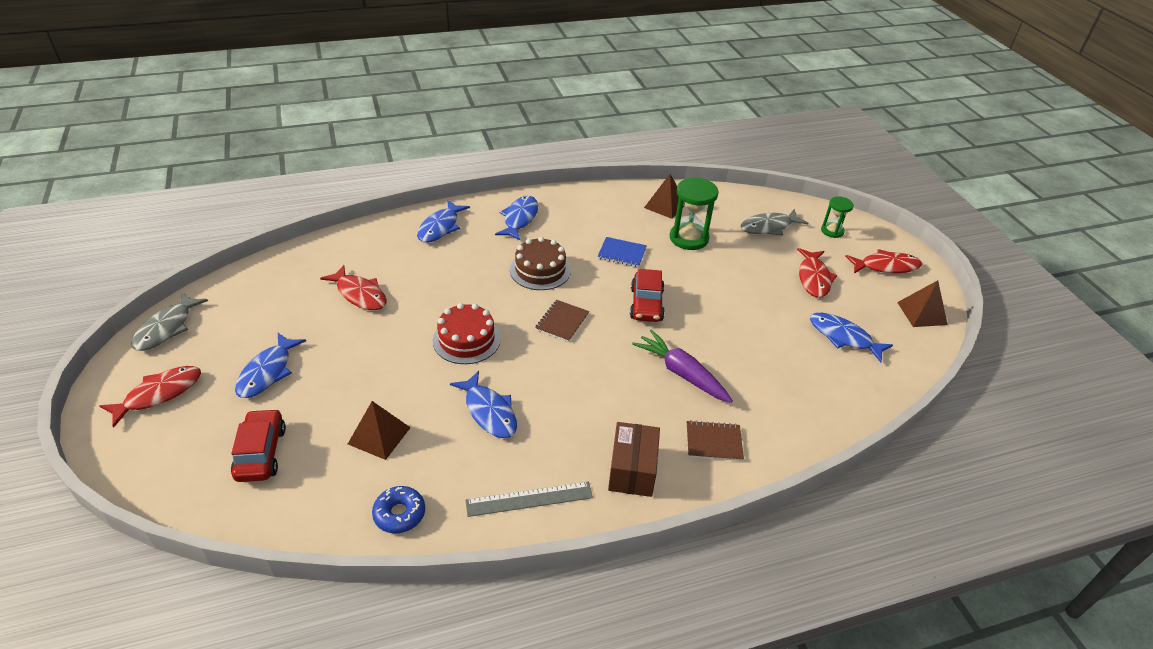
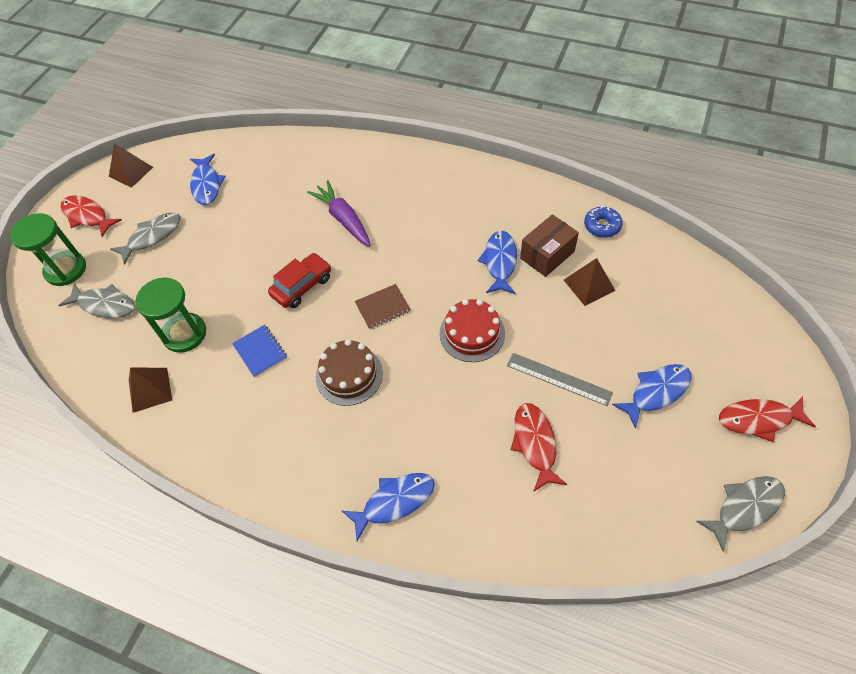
camera: 135 degrees left, 15 degrees up
red car [231,409,286,482] -> none
grey ruler [465,482,593,517] -> grey ruler moved to [507,353,613,406]
blue fish [495,196,538,241] -> none
brown box [608,422,660,497] -> brown box moved to [520,214,579,277]
purple carrot [632,330,733,403] -> purple carrot turned 150 degrees clockwise [307,180,371,247]
brown notebook [686,420,744,461] -> none
red fish [797,248,837,298] -> grey fish [110,213,181,265]
green hourglass [821,197,854,238] -> green hourglass [10,213,86,286], size x1.69

